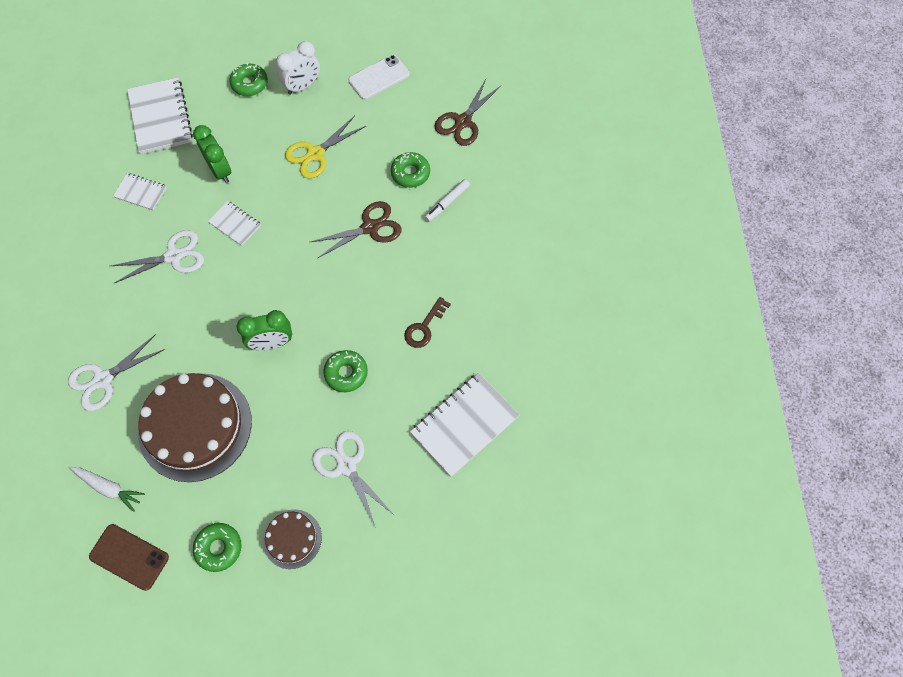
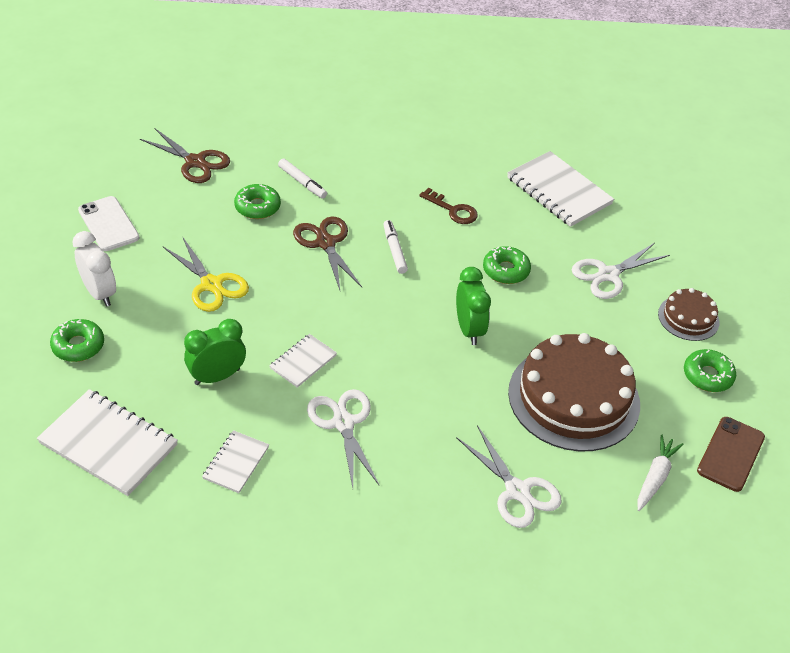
camera: 90 degrees left, 20 degrees down
white notebook [127,77,193,154] -> white notebook turned 45 degrees clockwise [37,389,178,496]
none -> white marker [383,220,408,274]

